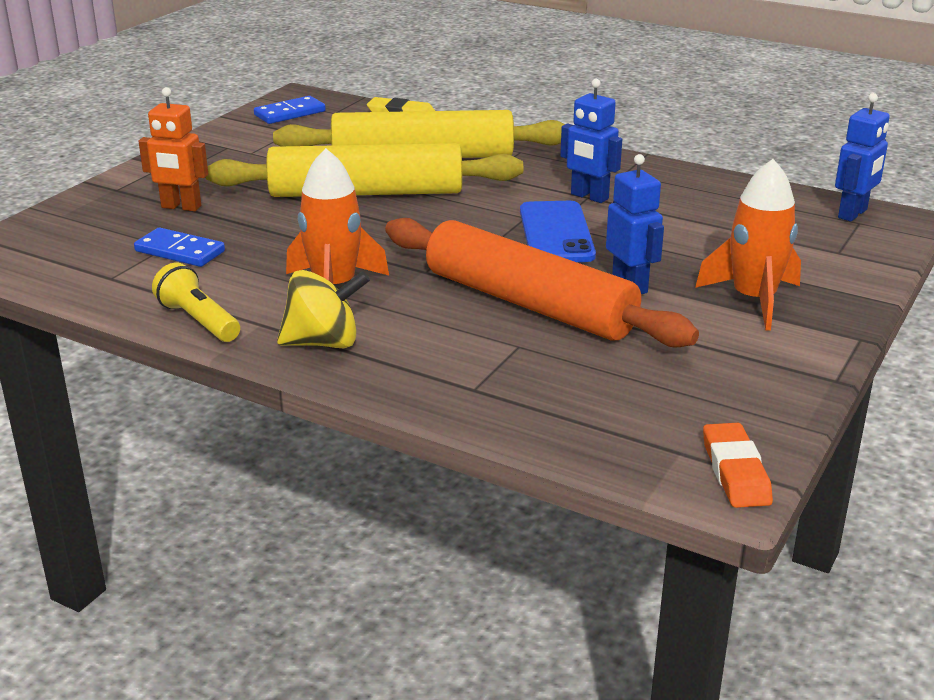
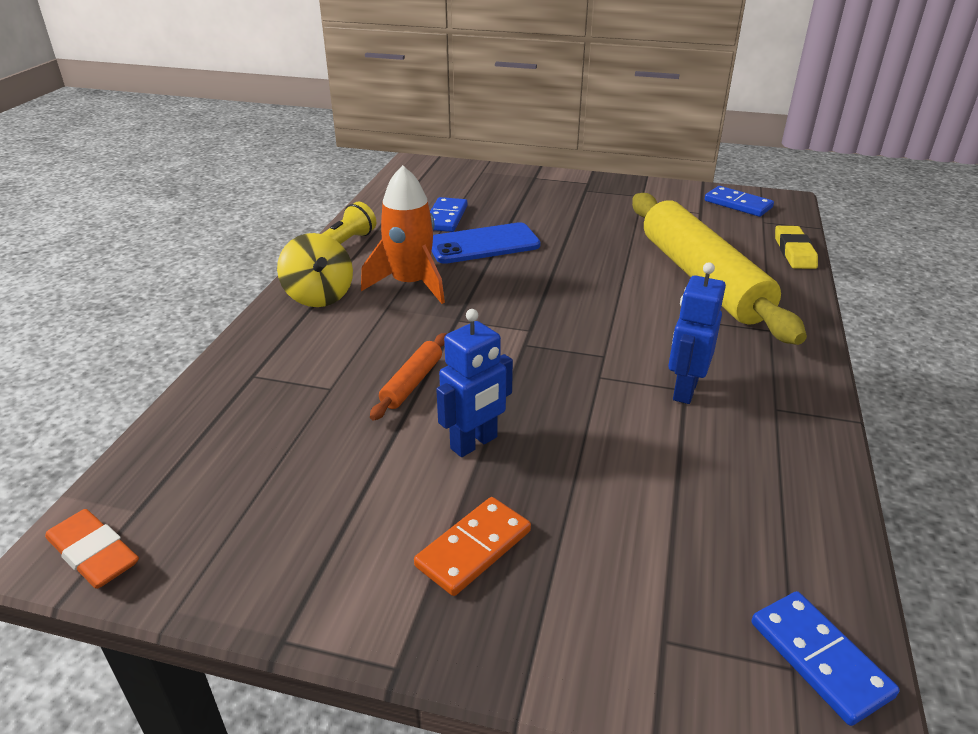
camera: 75 degrees right, 5 degrees up
orange robot [138,87,208,211] -> none
yellow rolling pin [206,143,523,197] -> none
orange rolling pin [385,218,699,348] -> orange rolling pin [370,333,446,420], size x0.41
blue phone [520,201,596,262] -> blue phone moved to [431,222,541,264]
orange rocket [695,159,801,331] -> orange domino [414,497,531,596]
orange eraser [703,423,773,508] -> orange eraser turned 60 degrees clockwise [45,509,139,589]
blue robot [835,93,890,222] -> blue domino [752,591,900,726]

